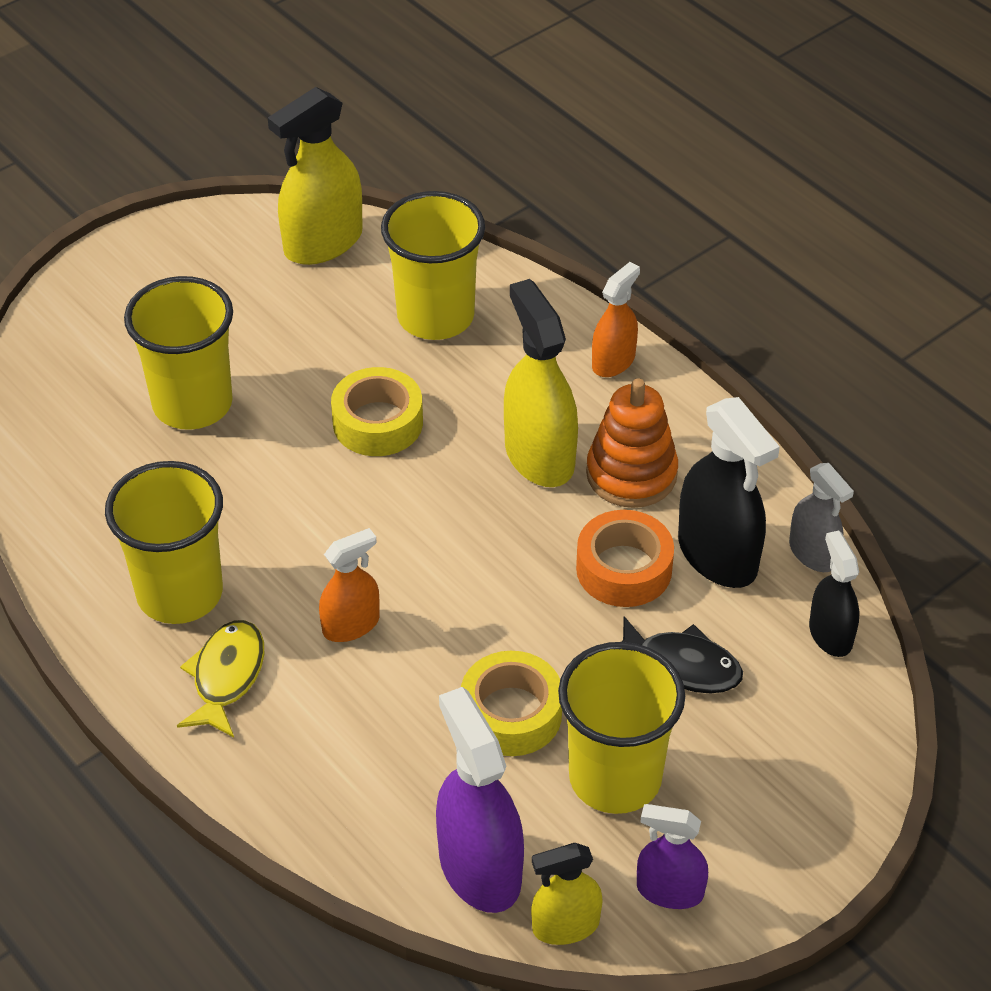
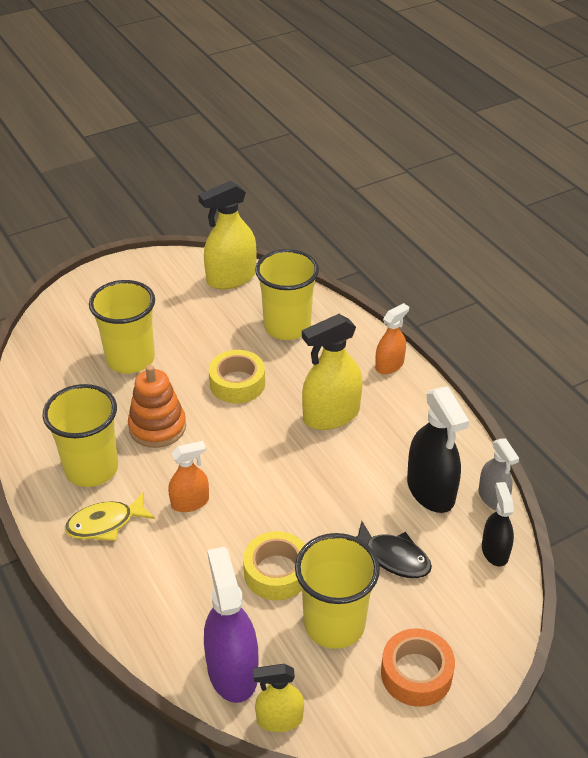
camera: 10 degrees right, 5 degrees down
yellow fish [177,620,264,738] -> yellow fish turned 135 degrees counterclockwise [65,492,155,541]
yellow spray bottle [504,279,578,487] -> yellow spray bottle turned 105 degrees counterclockwise [302,314,362,430]
orange tape [576,510,674,607] -> orange tape moved to [381,628,455,707]
orange stacking toy [586,378,678,508] -> orange stacking toy moved to [128,365,186,448]
purple spray bottle [637,804,708,909] -> none

